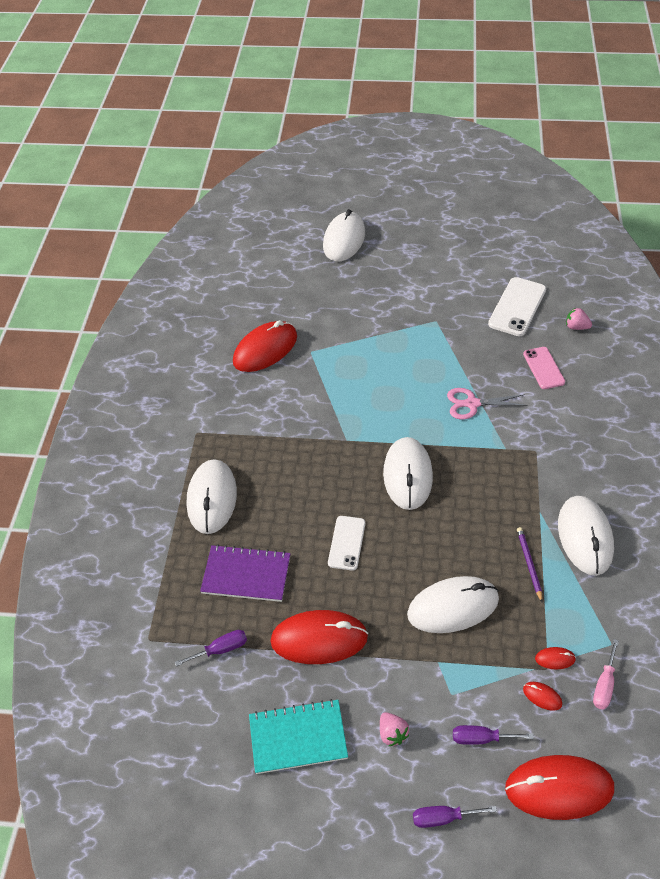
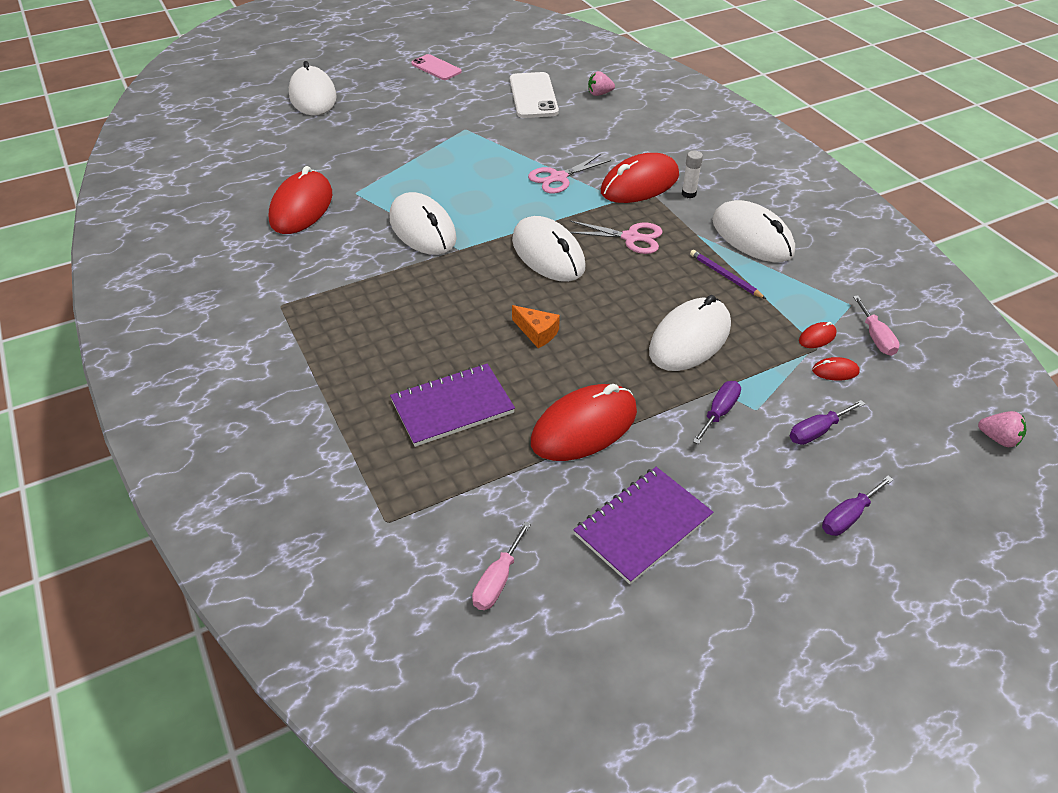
camera: 35 degrees left, 5 degrees down
purple screwdriver [175,630,247,667] -> purple screwdriver moved to [693,381,741,444]
white mouse [187,459,237,534] -> white mouse moved to [389,192,457,255]
turquoise notebook [249,699,348,774] -> purple notebook [574,467,714,584]
white phone [328,516,365,571] -> orange cheese [512,305,560,348]
pink strawberry [380,712,409,746] -> pink strawberry moved to [978,411,1026,447]
red mouse [505,755,614,820] -> red mouse moved to [601,153,679,203]
pink phone [523,347,565,389] -> pink phone moved to [411,54,461,80]
none -> pink screwdriver [472,521,531,610]
none -> pink scissors [570,221,663,254]
none -> white glue stick [682,151,703,198]

